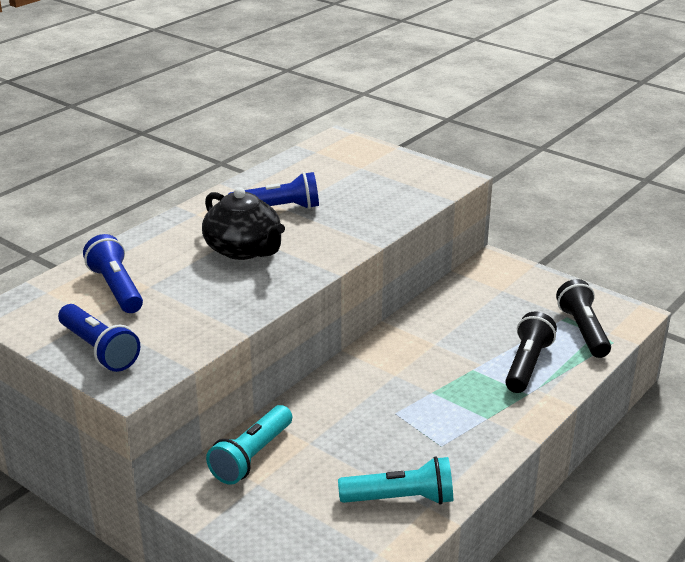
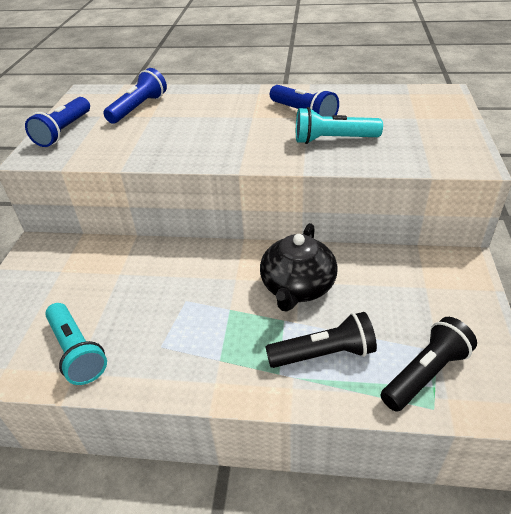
camera: 60 degrees right, 10 degrees up
black teapot [202,187,285,260] -> black teapot moved to [260,223,338,312]
turquoise flashlight [206,405,292,485] -> turquoise flashlight moved to [296,107,383,144]

